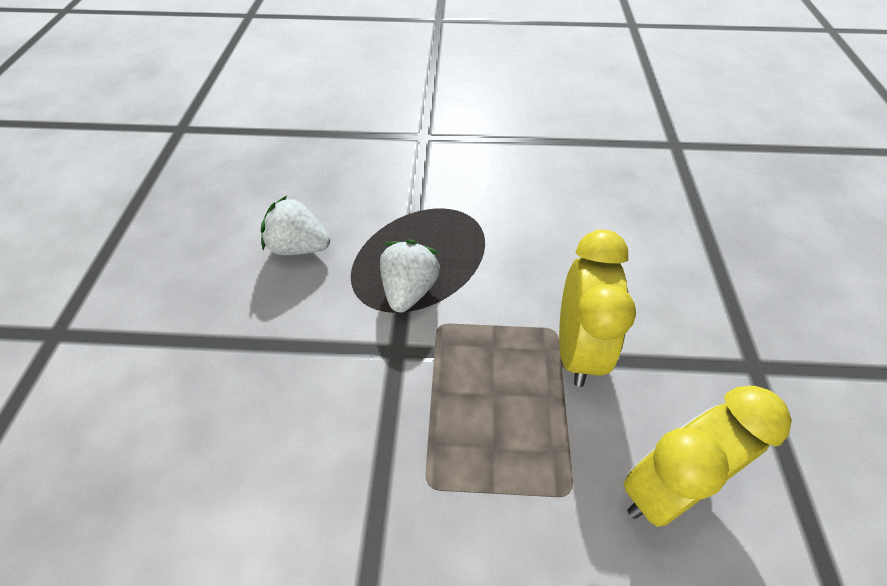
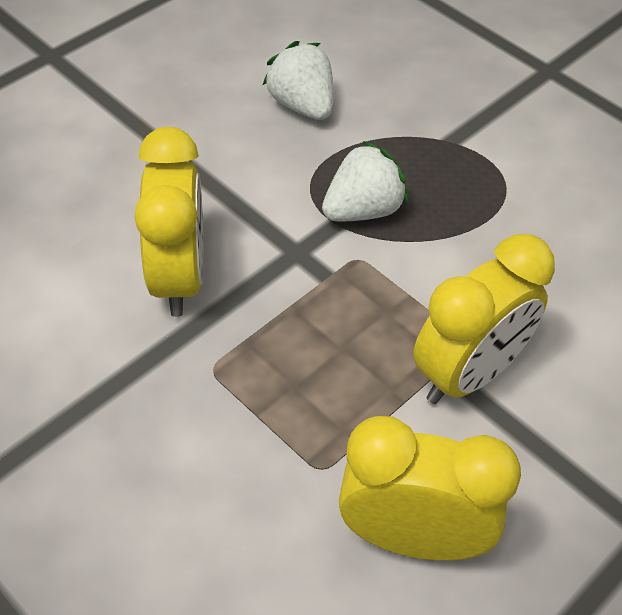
camera: 40 degrees right, 0 degrees up
none -> yellow clock [134,127,204,317]

